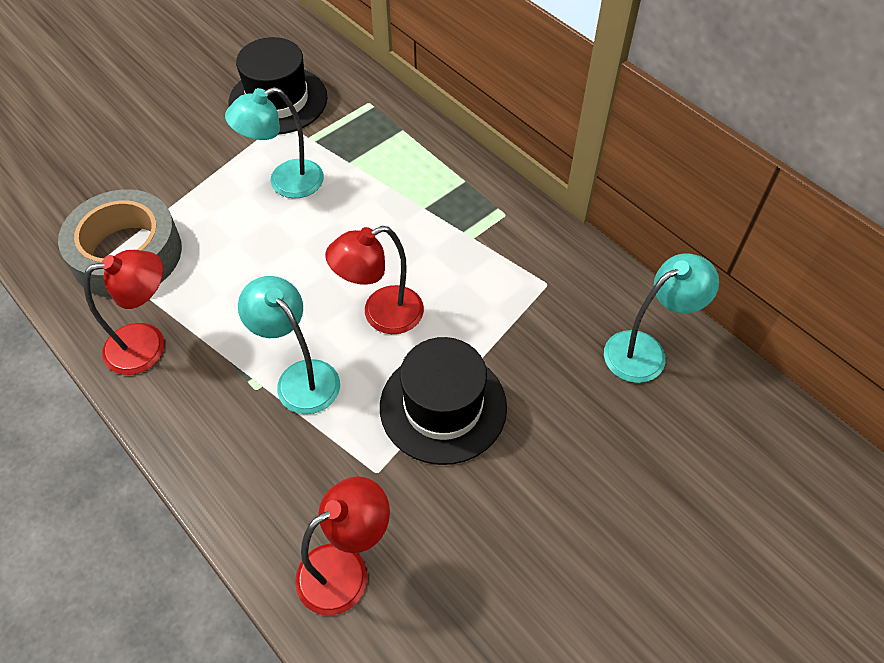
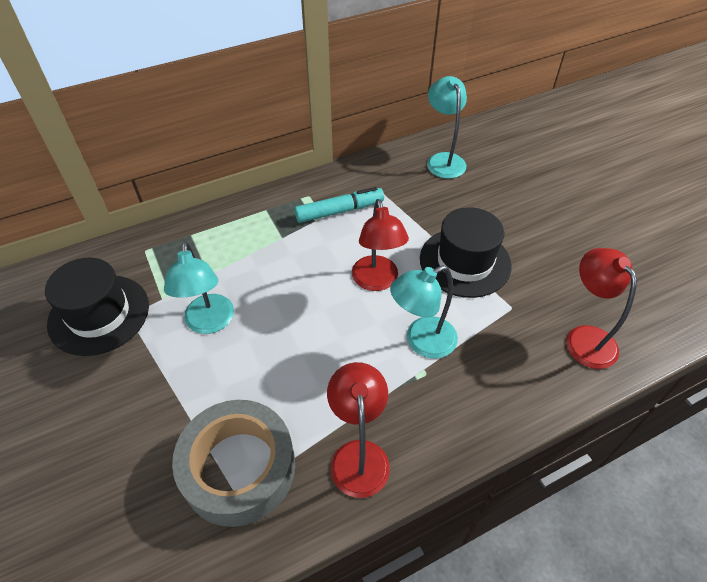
camera: 75 degrees left, 5 degrees down
none -> turquoise marker [294,187,384,223]

